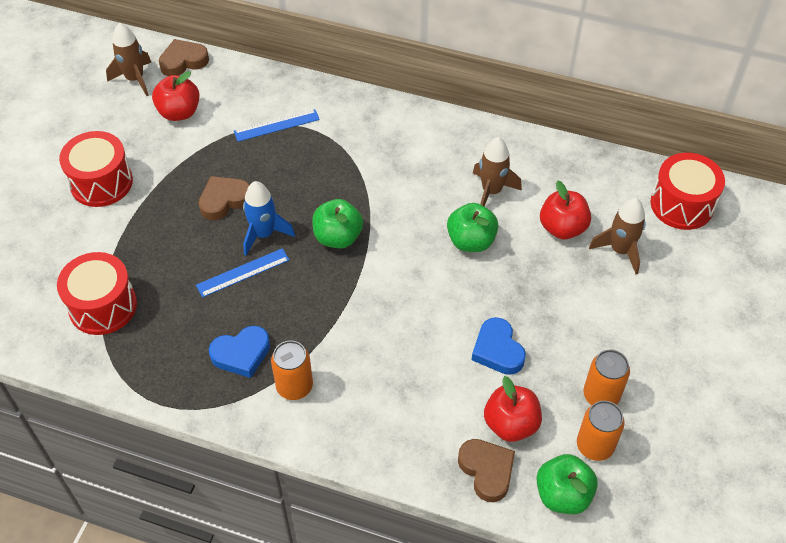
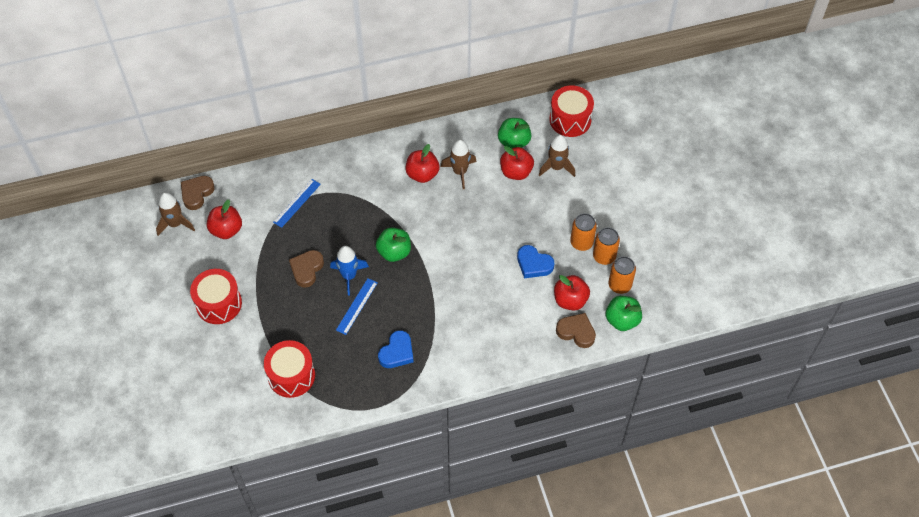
camera: 35 degrees left, 5 degrees up
orange can [271,341,313,400] -> orange can moved to [570,213,597,251]
green apple [447,203,498,252] -> green apple moved to [498,118,532,149]
none -> red apple [405,144,439,183]

